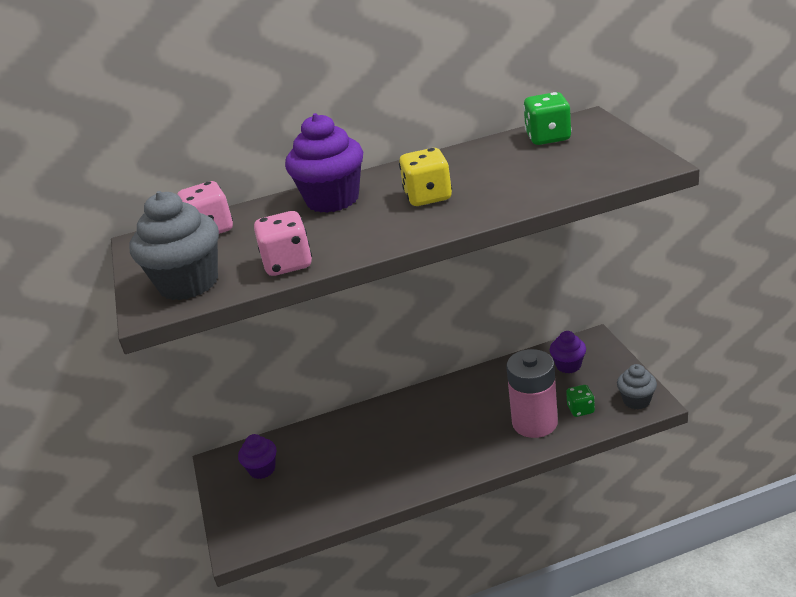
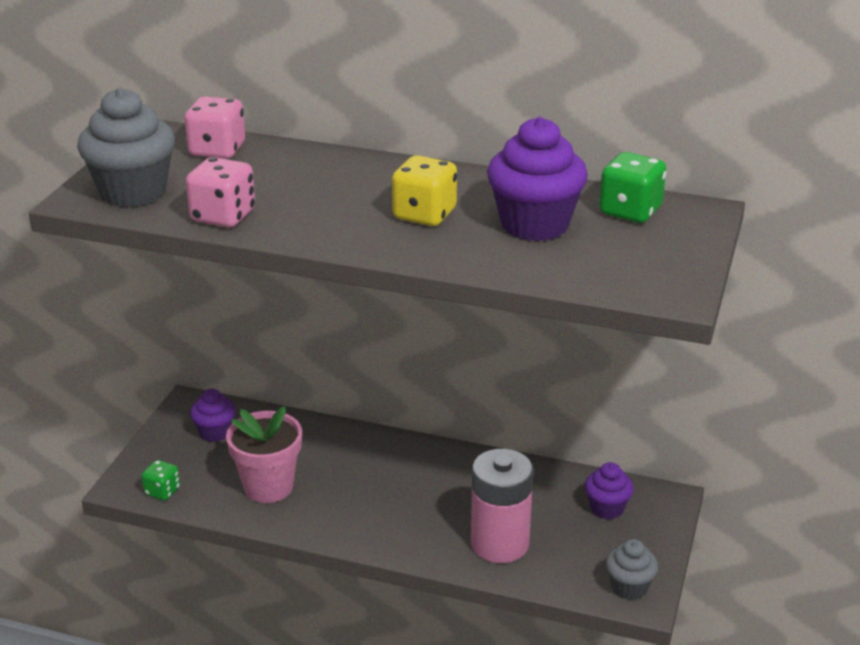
camera: 30 degrees right, 0 degrees up
purple cupcake [285,113,363,213] -> purple cupcake moved to [487,117,588,241]
green dice [566,385,595,417] -> green dice moved to [142,460,180,500]
none -> pink flower pot [226,406,302,503]

